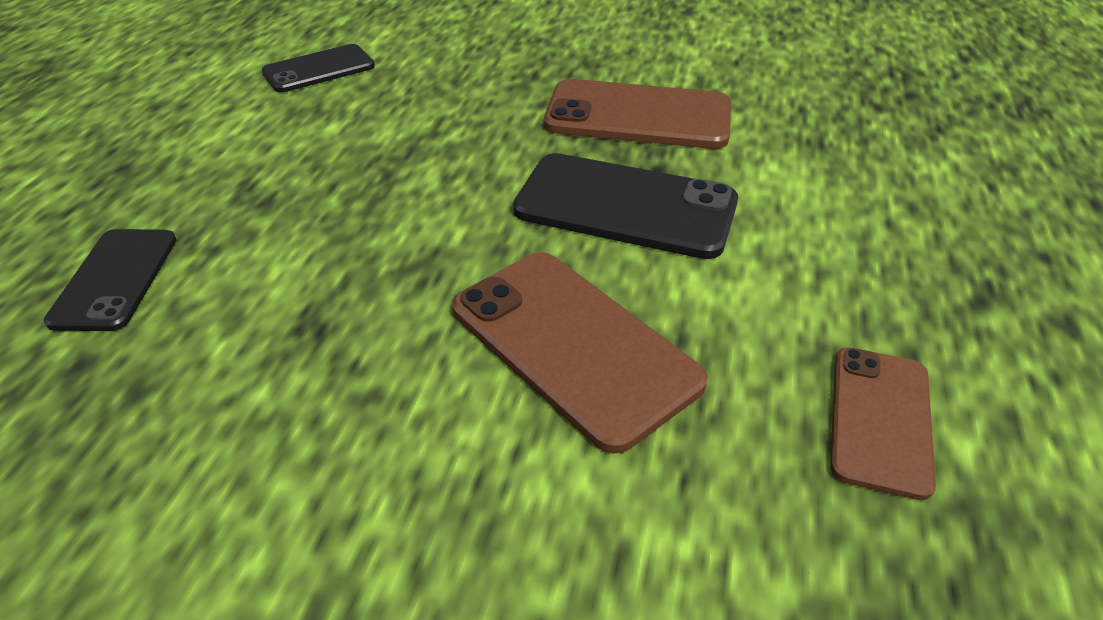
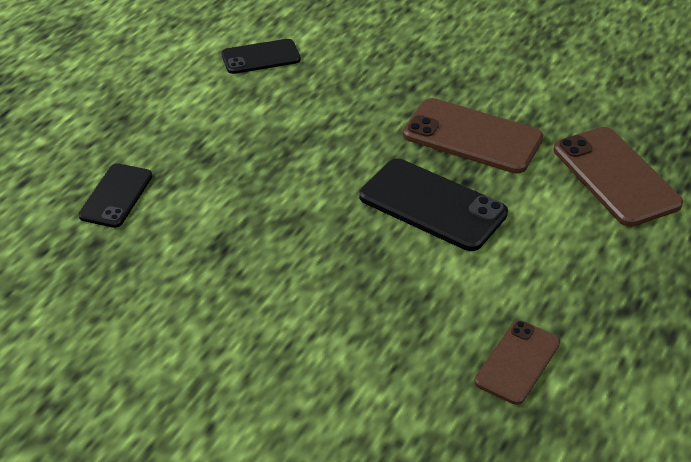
camera: 15 degrees right, 0 degrees up
brown phone [452,252,708,454] -> brown phone moved to [553,127,683,227]

